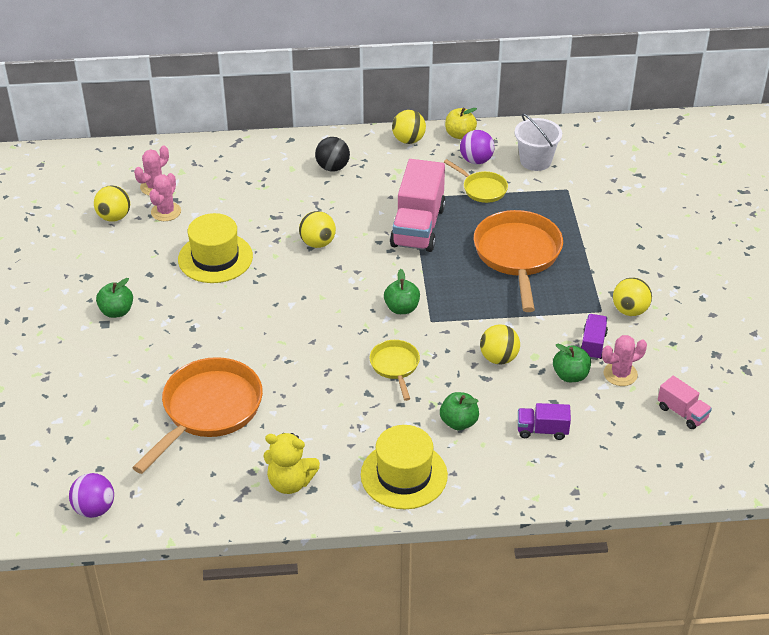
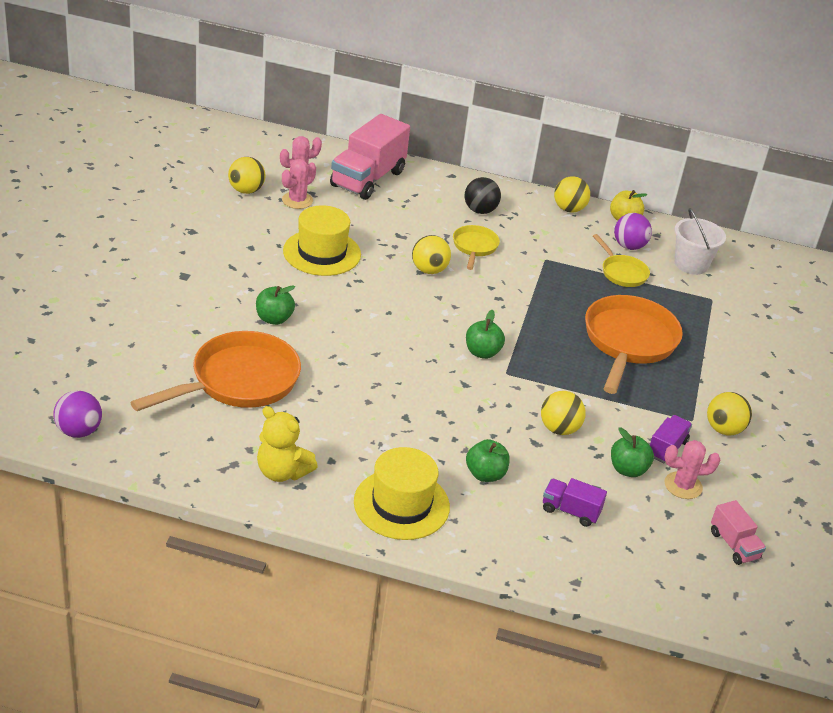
camera: 15 degrees right, 5 degrees down
green apple [96,278,133,318] -> green apple moved to [256,285,295,325]
yellow pan [370,340,420,401] -> yellow pan moved to [453,225,500,270]
pink truck [390,159,446,252] -> pink truck moved to [330,114,410,200]

